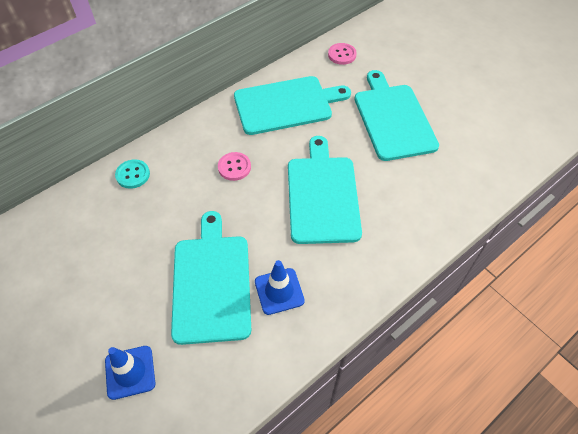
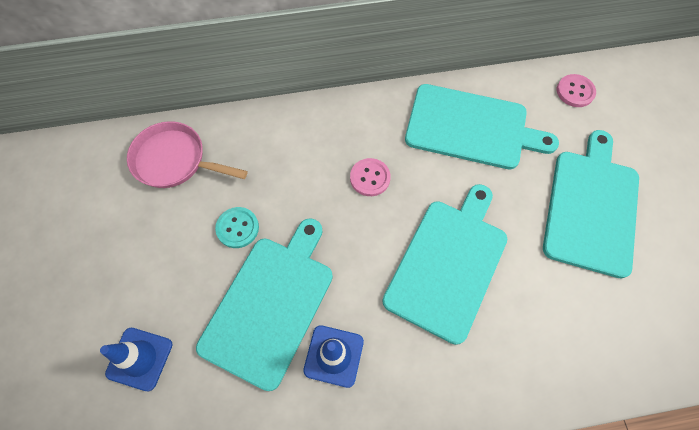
camera: 30 degrees right, 10 degrees up
turquoise button [115,159,150,189] -> turquoise button moved to [215,207,259,248]
none -> pink pan [127,121,248,188]

